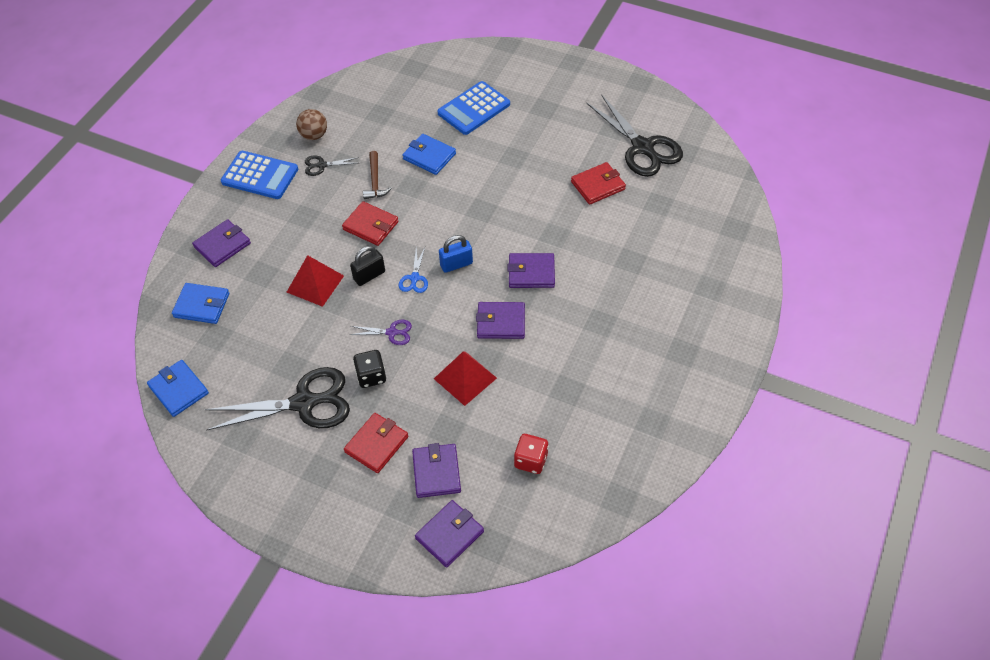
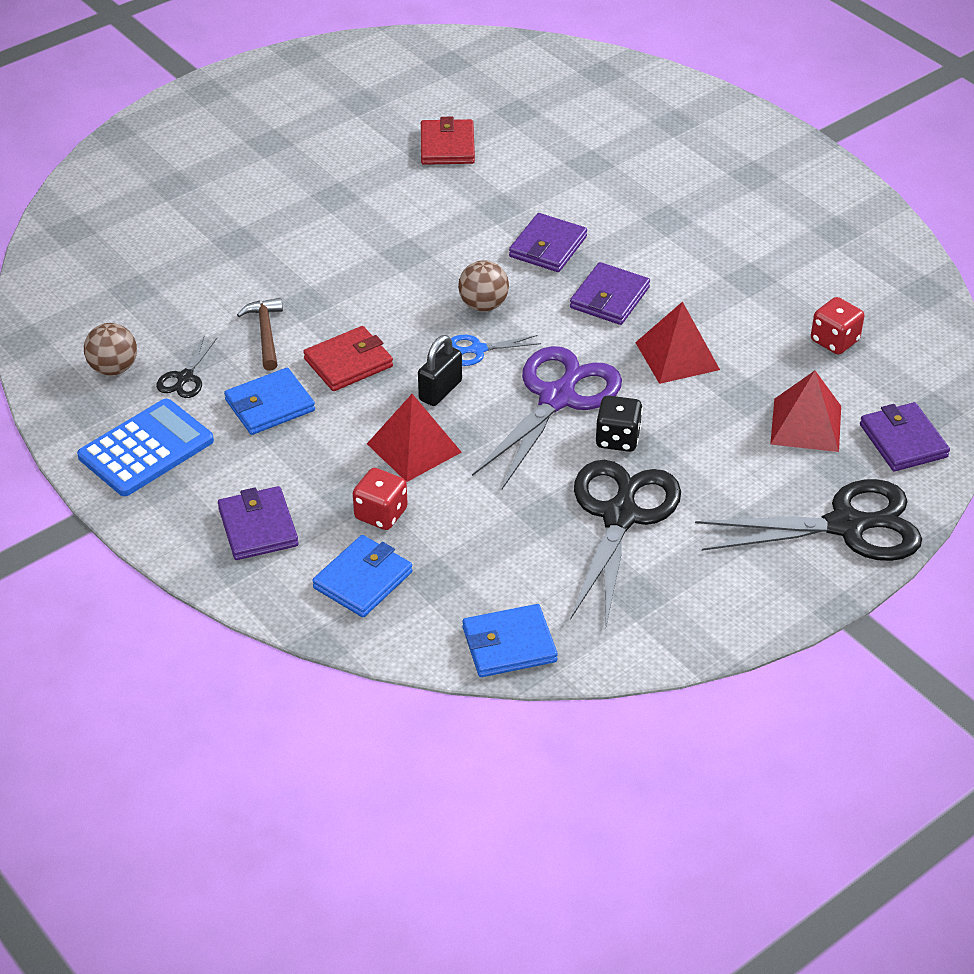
camera: 65 degrees left, 10 degrees down
red wallet [344,413,408,473] -> none
purple scissors [349,320,412,345] -> purple scissors [472,346,622,489], size x2.20
black padlock [350,246,385,286] -> black padlock turned 45 degrees clockwise [418,335,462,406]
brown hammer [363,151,392,199] -> brown hammer turned 120 degrees counterclockwise [237,298,283,371]
blue scissors [399,247,428,293] -> blue scissors turned 135 degrees clockwise [451,335,541,366]
blue wallet [402,134,456,175] -> blue wallet moved to [224,368,315,435]
purple wallet [412,443,461,498] -> red pyramid [770,371,841,452]
blue calculator [437,81,510,135] -> none
blue padlock [439,235,473,273] -> brown ball [458,260,509,312]
black scissors [586,94,683,177] -> black scissors moved to [695,479,922,561]
none -> red dice [353,468,408,530]

